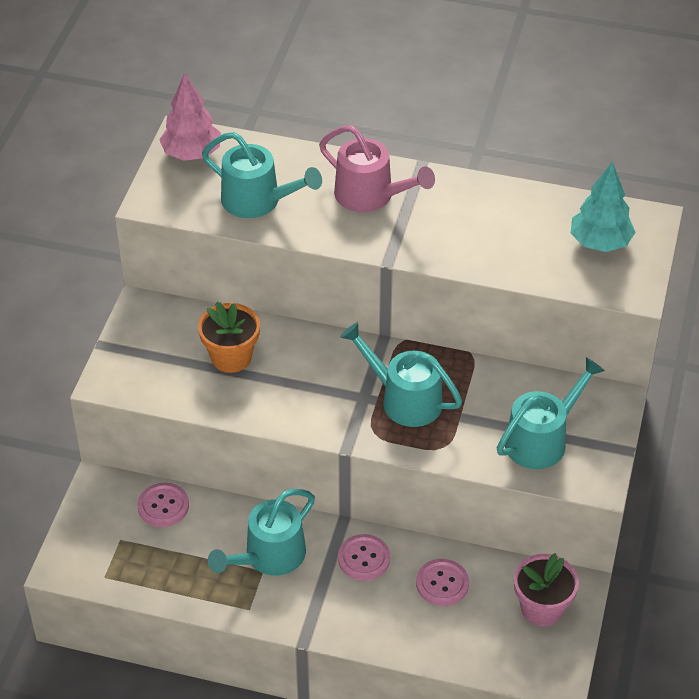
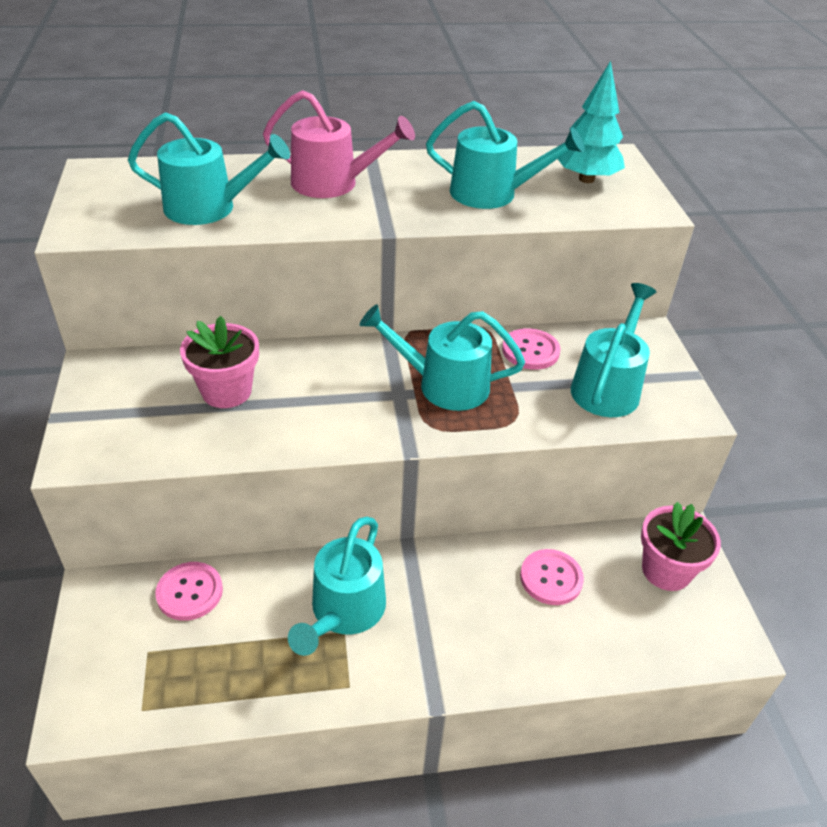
camera: 25 degrees left, 5 degrees down
pink tree [159,73,221,161] -> none
orange flower pot [198,302,260,373] -> pink flower pot [180,316,259,408]
pink button [338,534,390,581] -> pink button moved to [502,328,560,370]
none -> turquoise watering can [426,101,585,209]

